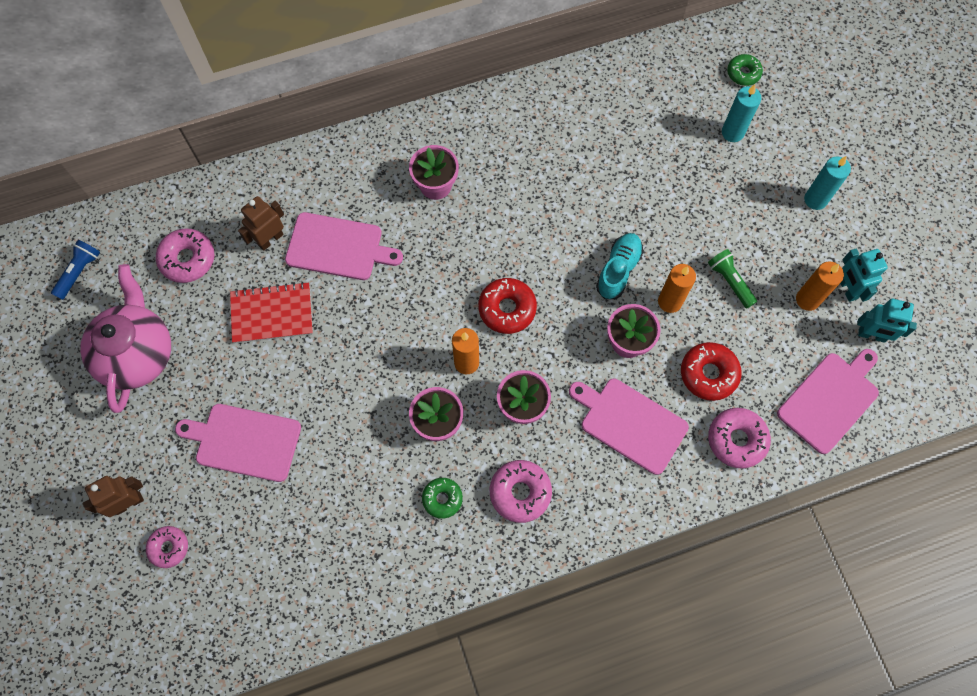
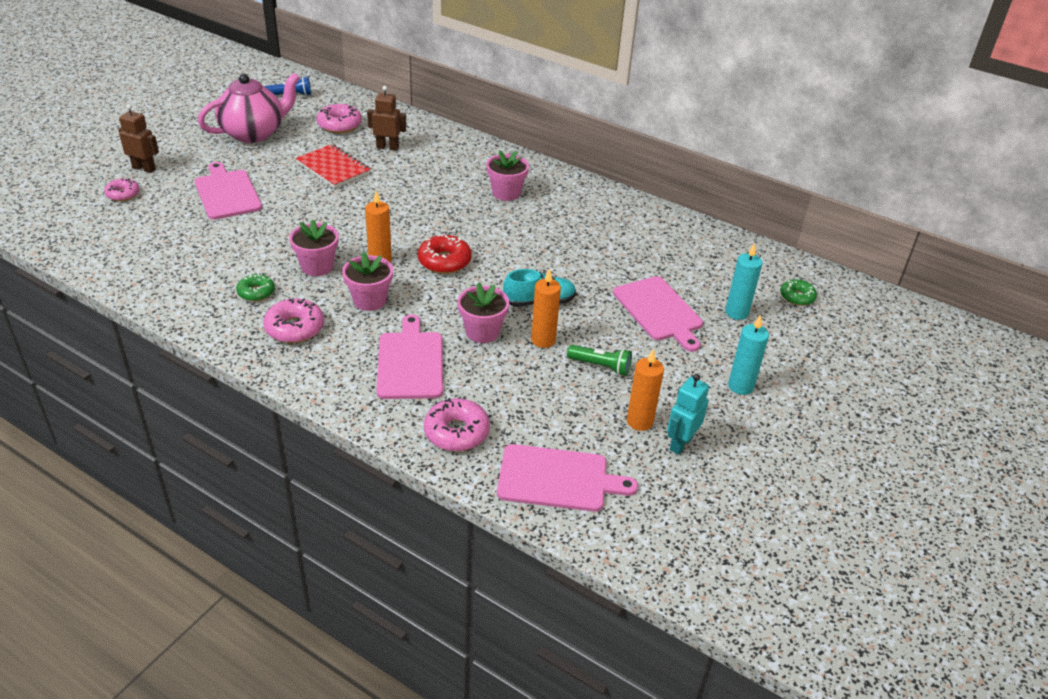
camera: 50 degrees right, 30 degrees down
pink cutting board [285,212,403,280] -> pink cutting board moved to [613,276,703,352]
red donut [681,342,742,401] -> none
green flashlight [708,249,757,308] -> green flashlight turned 90 degrees clockwise [567,345,632,376]
turquoise robot [857,299,917,343] -> none

